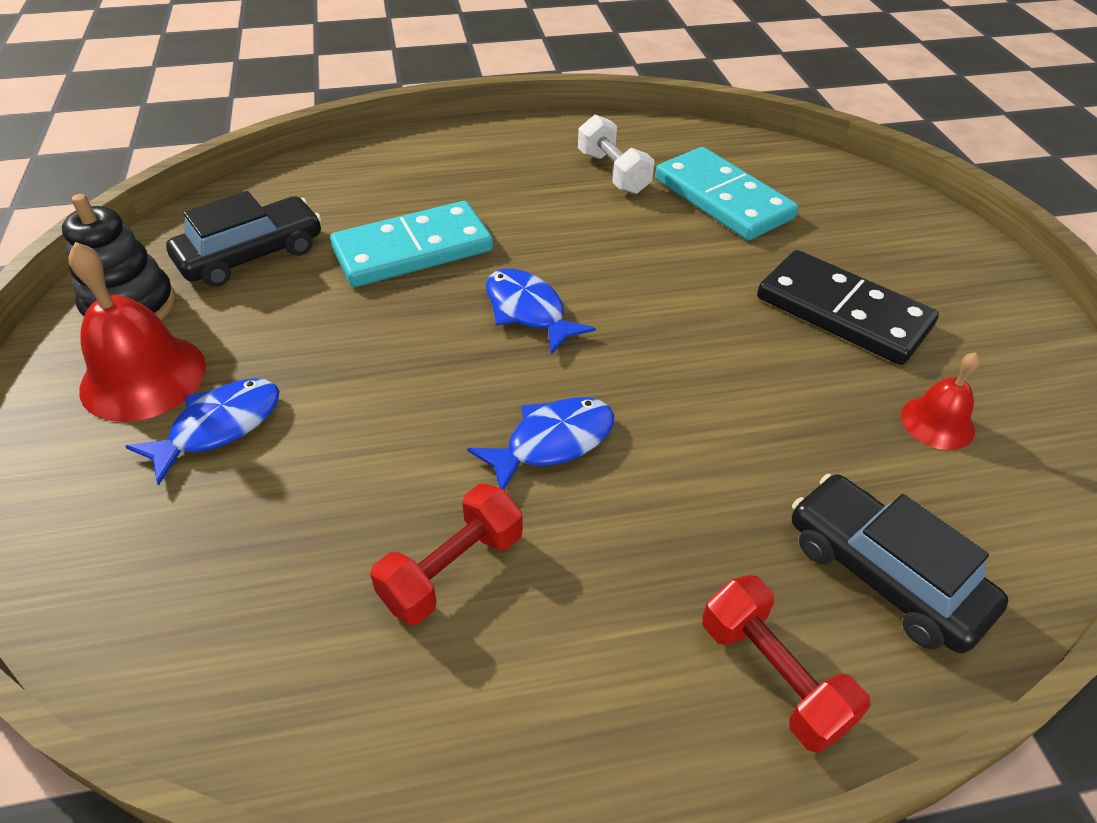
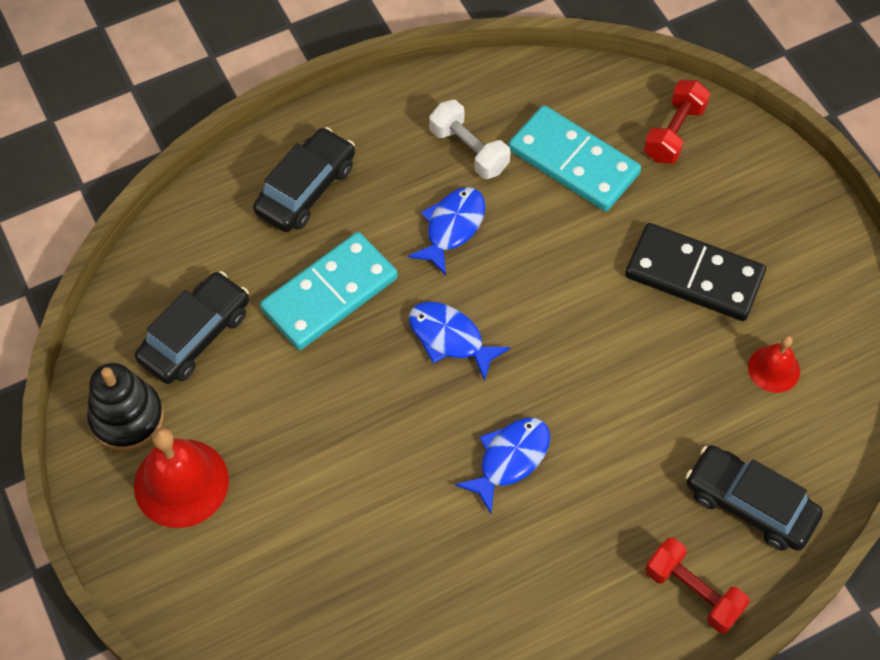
camera: 15 degrees left, 15 degrees up
blue fish [125,378,280,486] -> blue fish moved to [408,187,485,275]
red dumbbell [370,483,523,625] -> red dumbbell moved to [644,80,710,164]
none -> black car [253,127,355,232]

